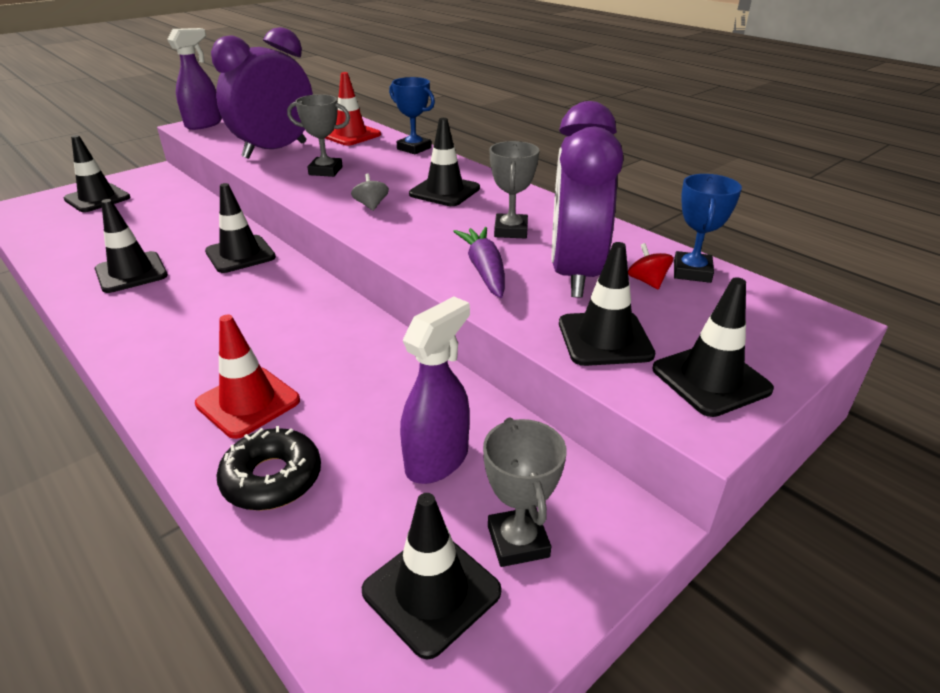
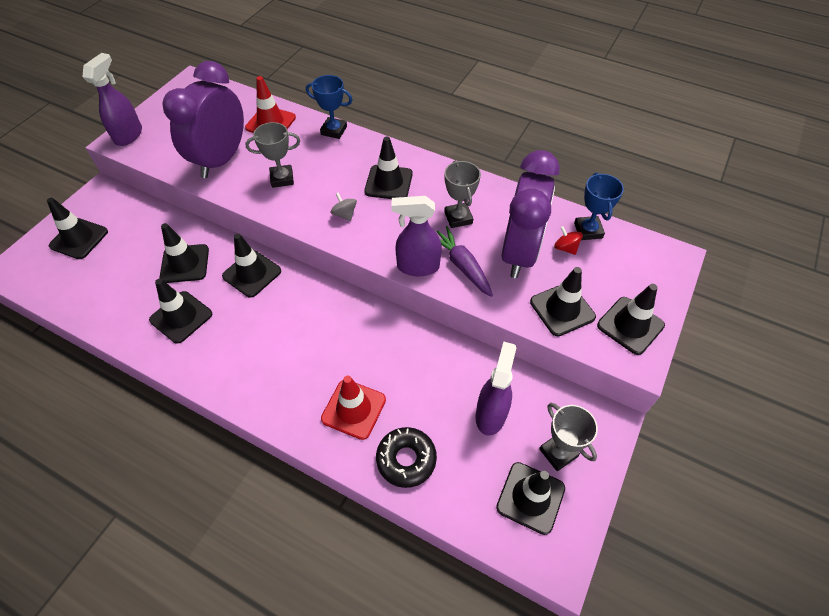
camera: 20 degrees left, 20 degrees up
purple clock [552,101,623,298] -> purple clock turned 150 degrees counterclockwise [502,150,560,278]
none -> black traffic cone [160,223,209,283]
none -> purple spray bottle [391,196,442,276]

